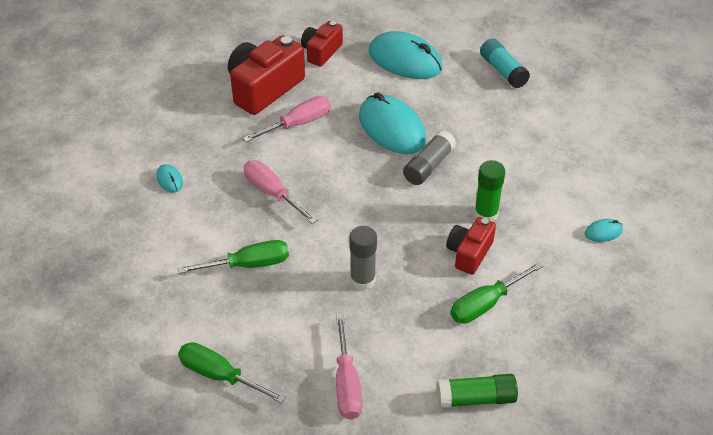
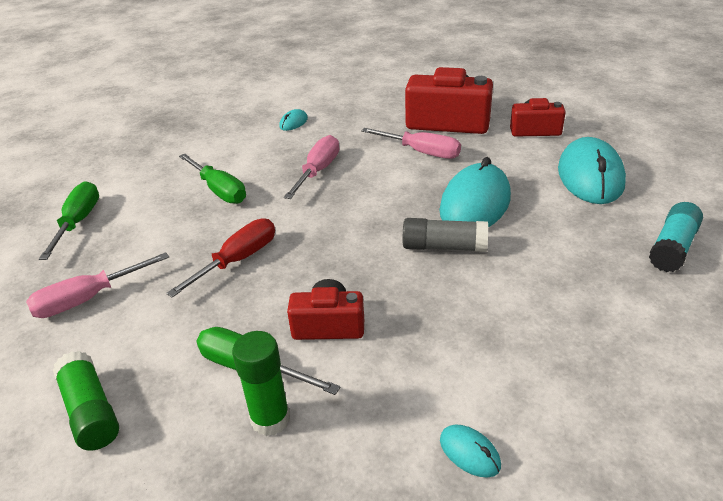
camera: 65 degrees right, 10 degrees down
grey glue stick [349,226,377,290] -> red screwdriver [166,218,275,298]
green glue stick [474,160,505,222] -> green glue stick moved to [232,331,290,436]

